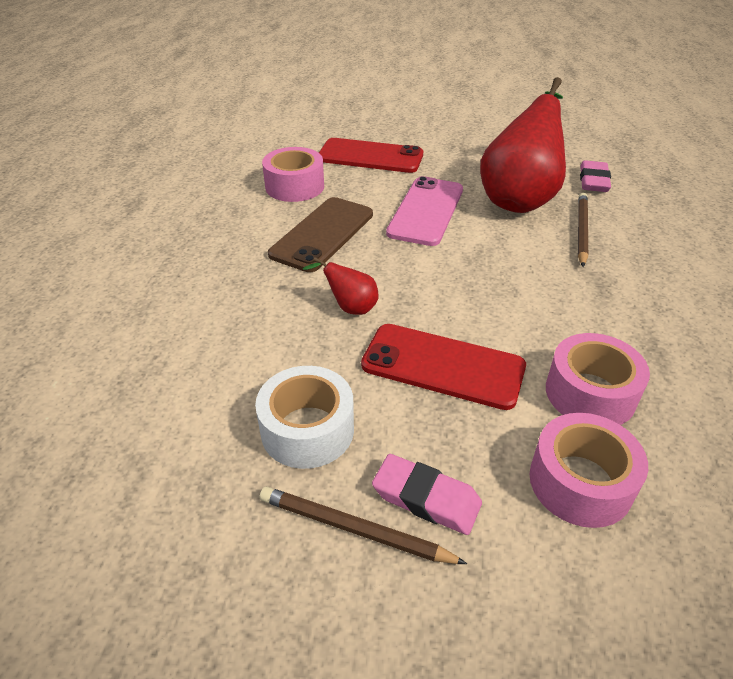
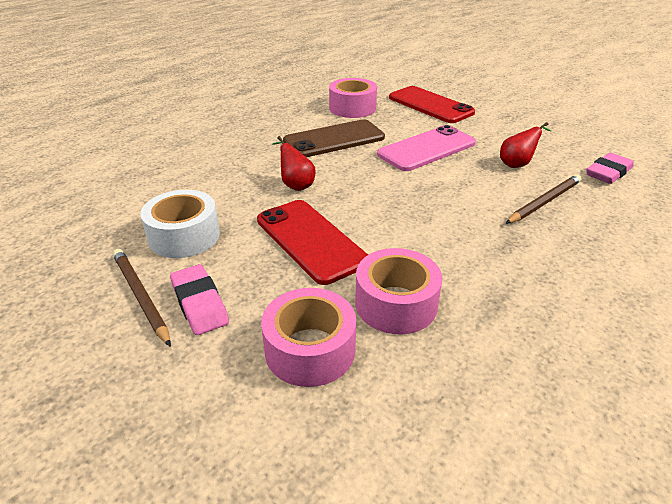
camera: 35 degrees right, 5 degrees down
red pear [480,77,566,213] -> red pear [500,122,551,168], size x0.43

